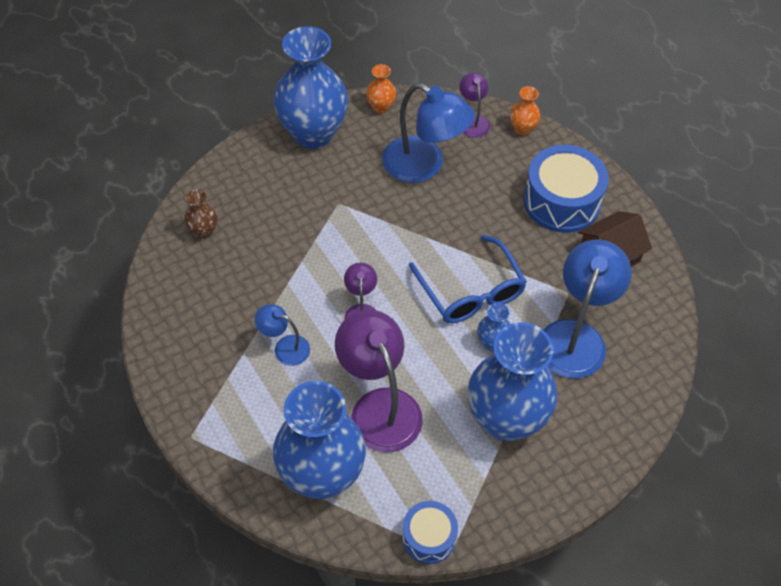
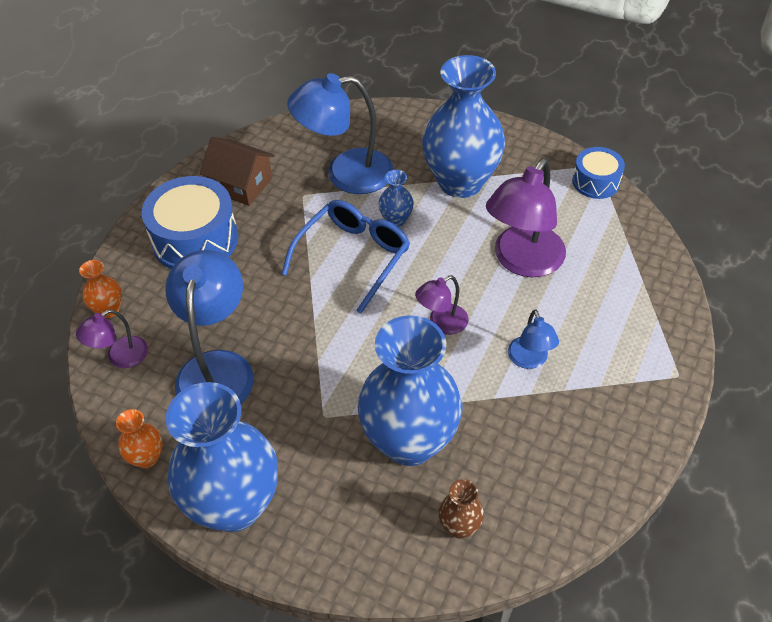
camera: 120 degrees left, 5 degrees down
blue vase [273,381,366,499] -> blue vase moved to [357,315,463,466]

